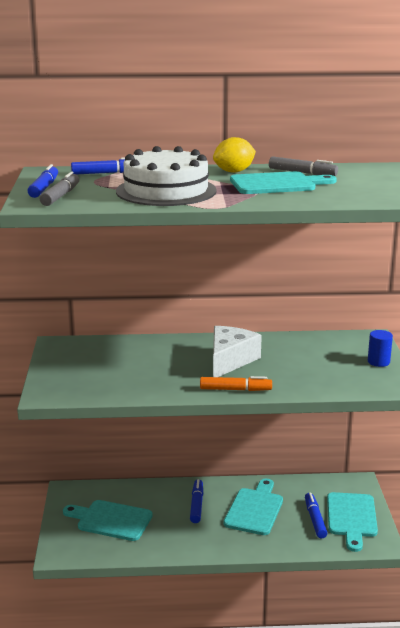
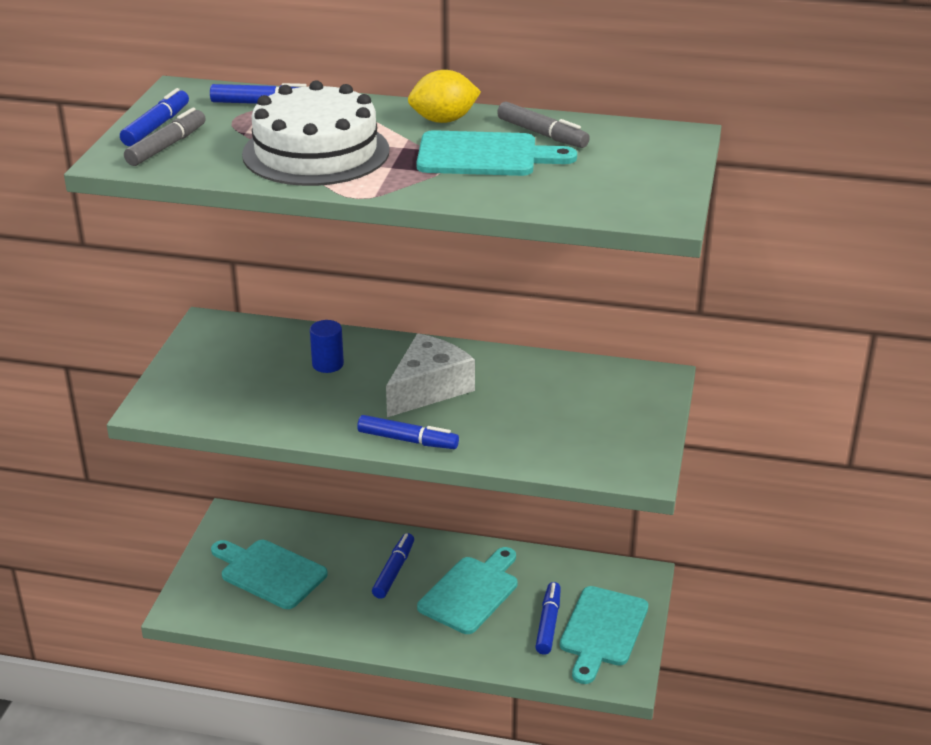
camera: 15 degrees right, 10 degrees up
orange marker [200,376,272,391] -> blue marker [357,415,459,449]
blue cylinder [368,330,393,367] -> blue cylinder moved to [310,320,344,373]

